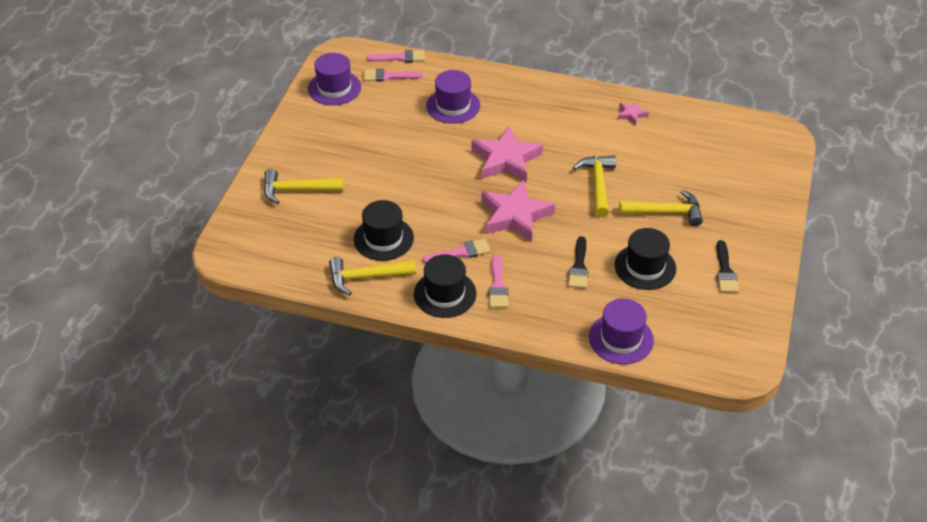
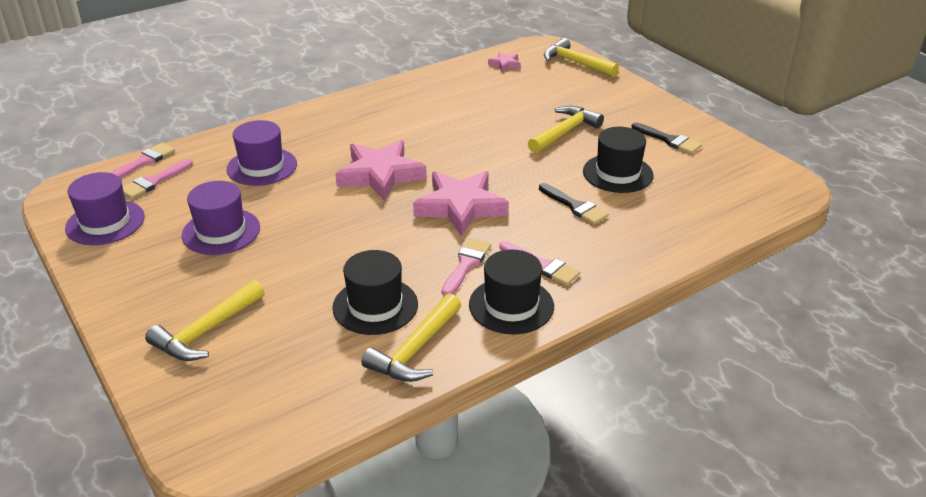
camera: 50 degrees left, 10 degrees down
yellow hammer [573,155,616,217] -> yellow hammer moved to [544,38,619,77]
purple hat [589,298,654,364] -> purple hat moved to [182,181,260,255]
pink star [618,101,649,125] -> pink star moved to [488,52,521,72]

